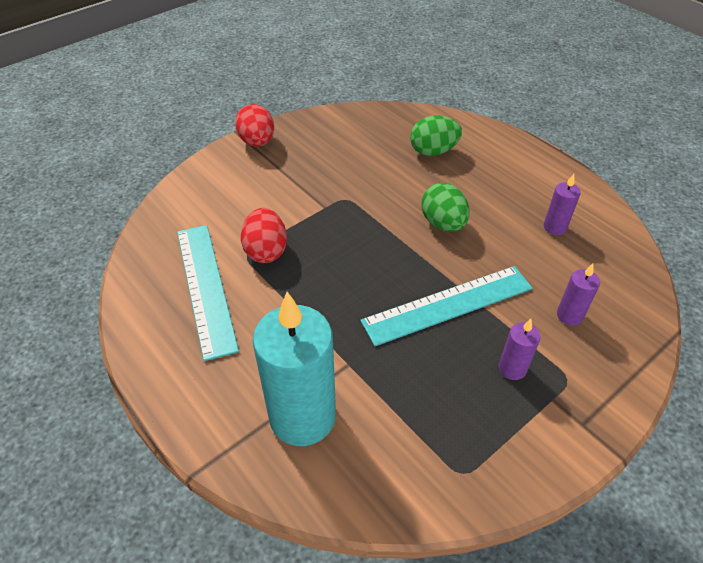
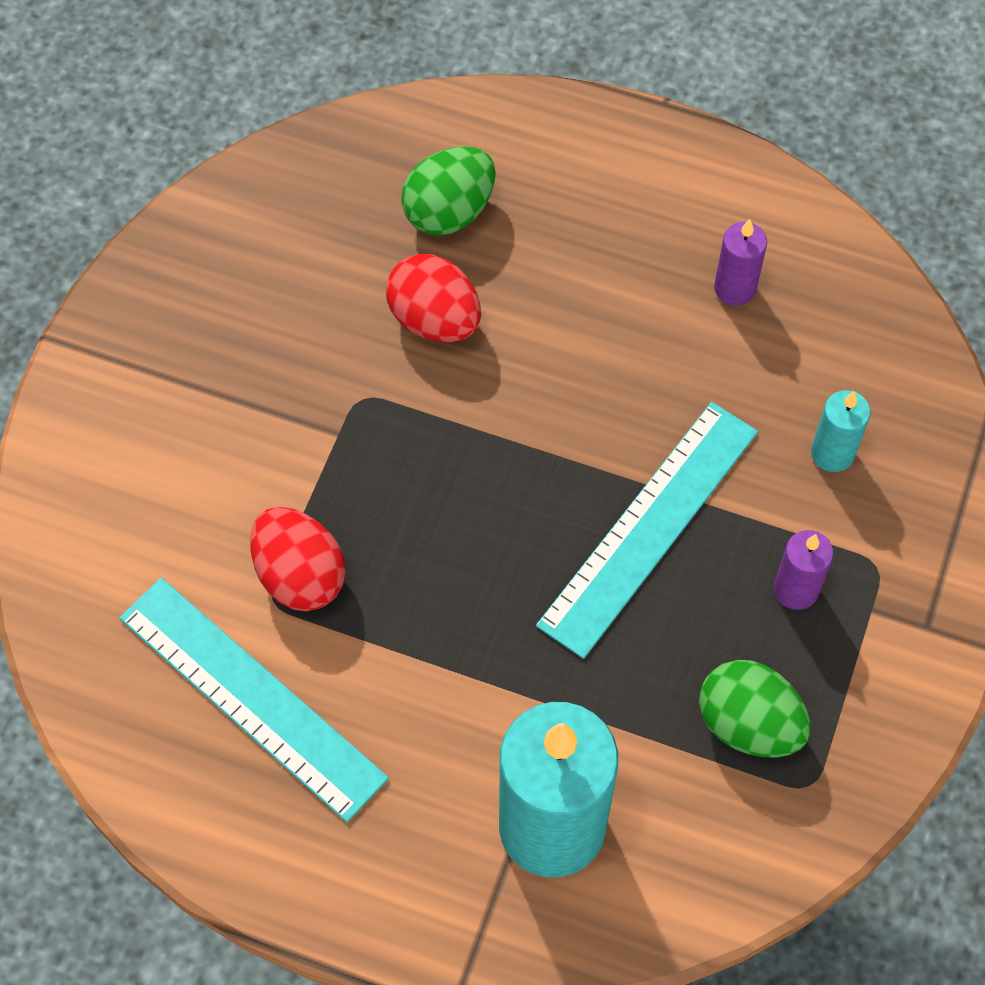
camera: 30 degrees left, 15 degrees up
red egg [235,104,274,147] -> red egg moved to [386,254,481,342]
green egg [421,183,469,232] -> green egg moved to [699,660,811,757]
purple candle [557,264,600,326] -> turquoise candle [811,390,871,472]

